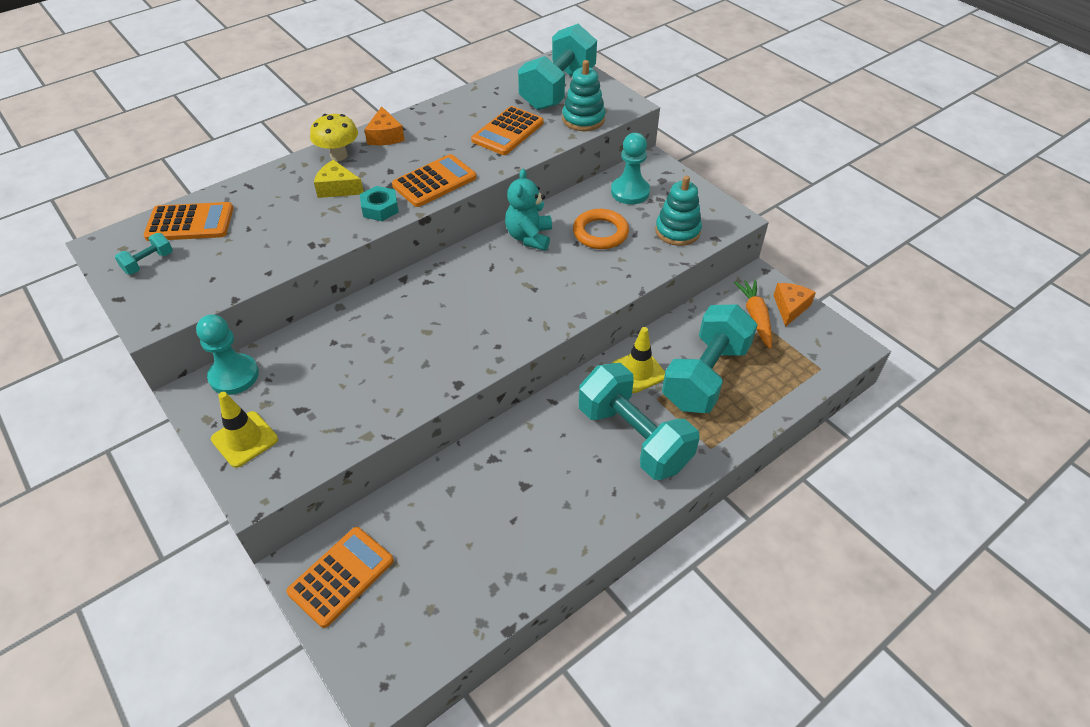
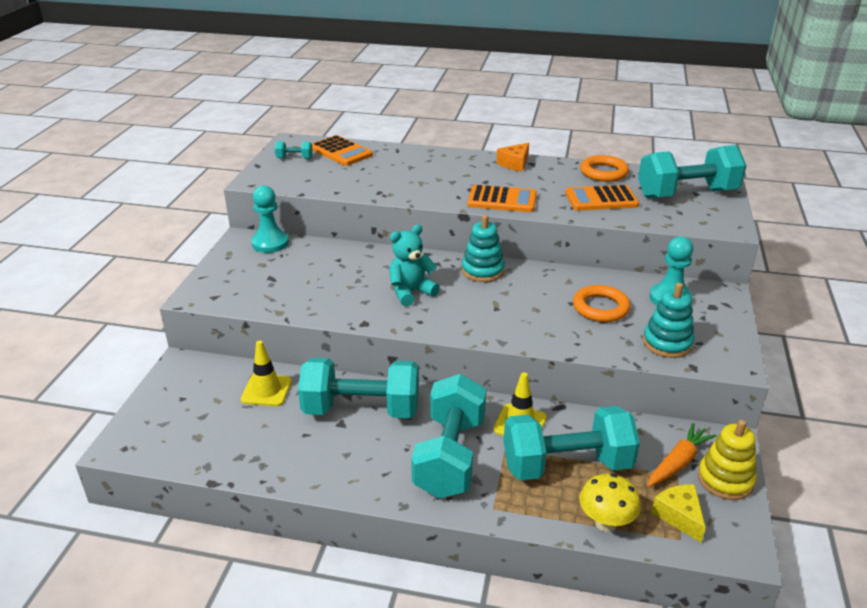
camera: 50 degrees right, 15 degrees down
yellow traffic cone [211,392,278,468] -> yellow traffic cone moved to [241,340,292,406]
orange calculator [286,527,394,628] -> none
yellow mushroom [310,114,358,161] -> yellow mushroom moved to [580,474,641,532]
yellow cheese [314,160,364,198] -> yellow cheese moved to [651,484,706,542]
turquoise nut [360,186,399,221] -> none
turquoise teddy bear [505,169,552,251] -> turquoise teddy bear moved to [389,225,440,306]
turquoise stacking toy [562,60,605,131] -> turquoise stacking toy moved to [462,215,505,282]
orange cheese [773,283,816,327] -> yellow stacking toy [698,420,757,500]
none -> turquoise dumbbell [298,358,419,418]
none -> orange ring [580,155,629,182]

